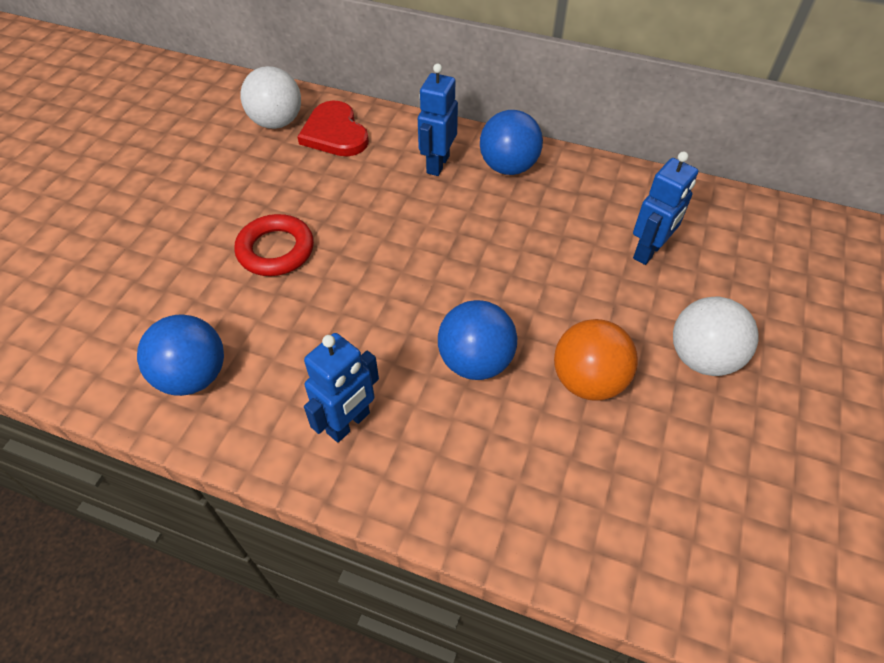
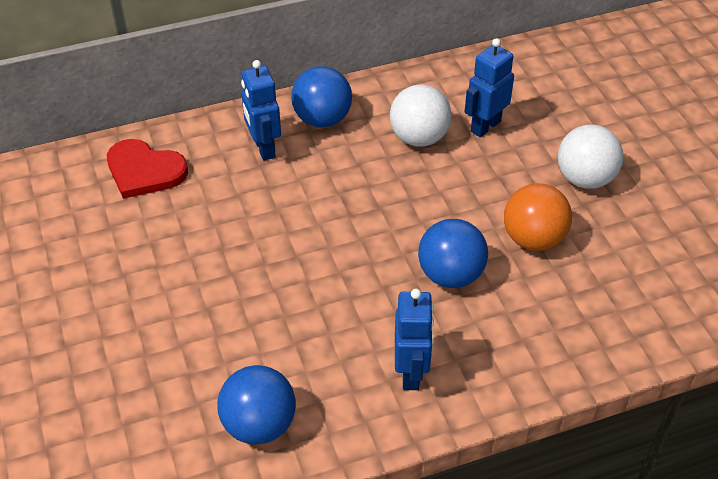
camera: 40 degrees left, 5 degrees down
red ring [234,214,314,276] -> none
white ball [240,66,301,129] -> white ball moved to [390,84,452,147]
blue robot [633,151,698,265] -> blue robot turned 135 degrees counterclockwise [465,38,514,137]

